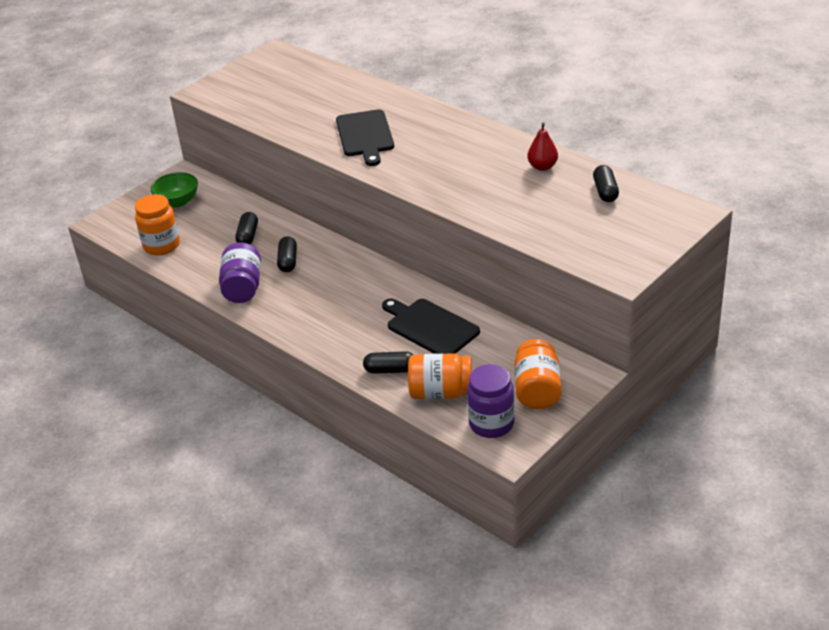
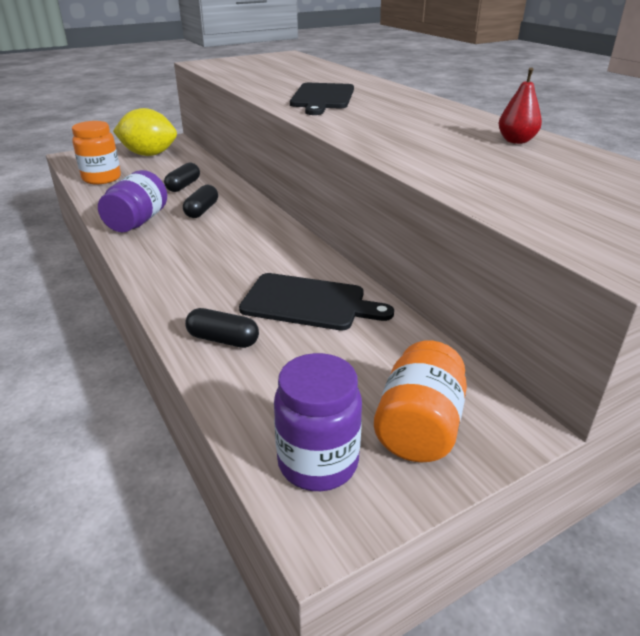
camera: 15 degrees right, 5 degrees down
green bowl [151,172,198,207] -> yellow lemon [113,108,177,156]
black cutting board [382,298,480,354] -> black cutting board turned 135 degrees clockwise [239,273,394,330]
orange jar [408,353,472,399] -> none
black capsule [593,165,619,202] -> none

